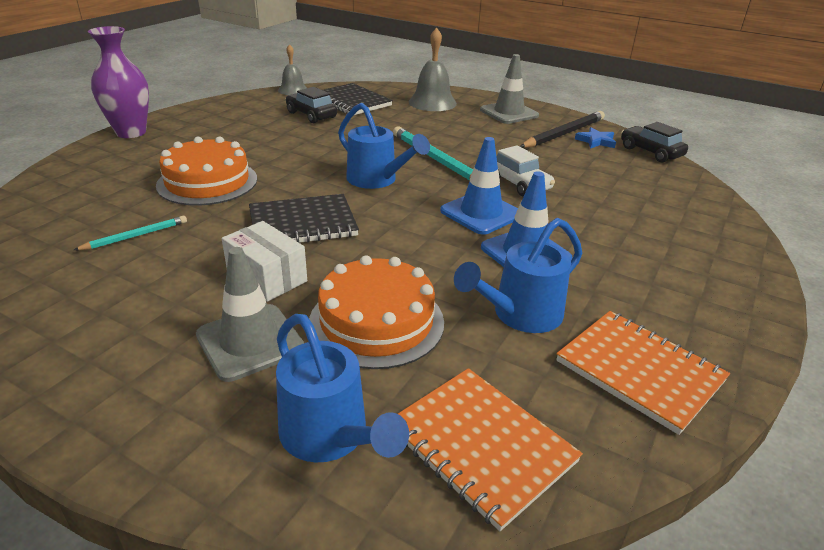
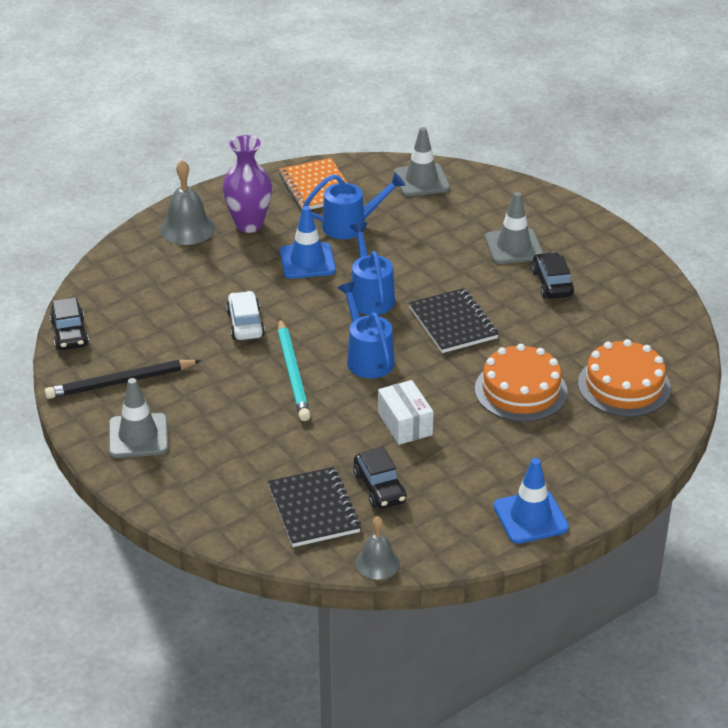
camera: 155 degrees left, 5 degrees up
turquoise pencil [74,216,187,250] -> none
purple vase [88,26,149,138] -> purple vase moved to [222,135,272,233]
white box [222,221,307,302] -> white box moved to [378,380,433,445]
black notebook [249,194,359,243] -> black notebook turned 60 degrees clockwise [409,288,499,353]
blue watering can [276,314,409,462] -> blue watering can moved to [350,222,395,315]
orange cake [309,255,444,369] -> orange cake moved to [578,339,671,417]
orange notebook [398,368,583,531] -> grey traffic cone [394,127,450,196]
grey bell [409,28,457,111] -> grey bell moved to [160,160,215,245]
blue traffic cone [440,137,518,235] -> blue traffic cone moved to [494,458,569,544]
blue star [575,127,616,149] -> none
none -> black car [531,252,574,299]

